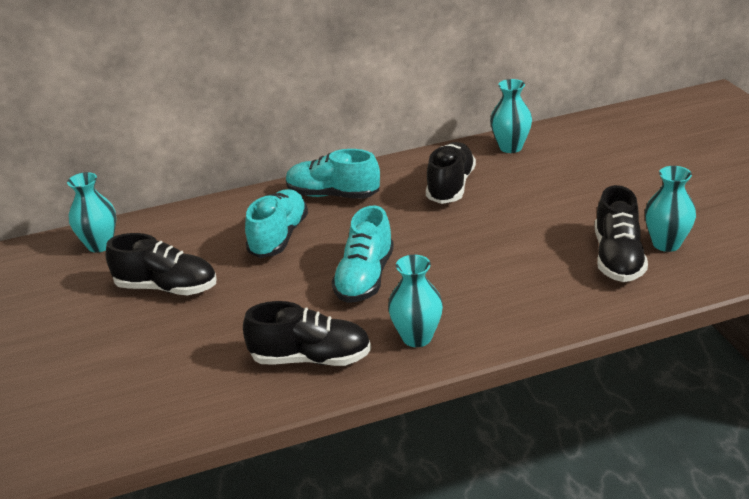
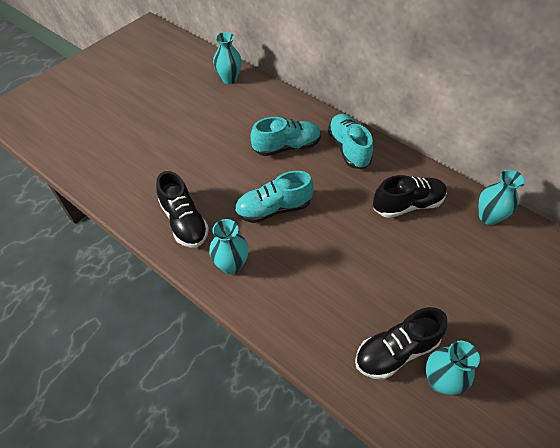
camera: 55 degrees right, 20 degrees up
black shoe [105,233,217,295] -> none

